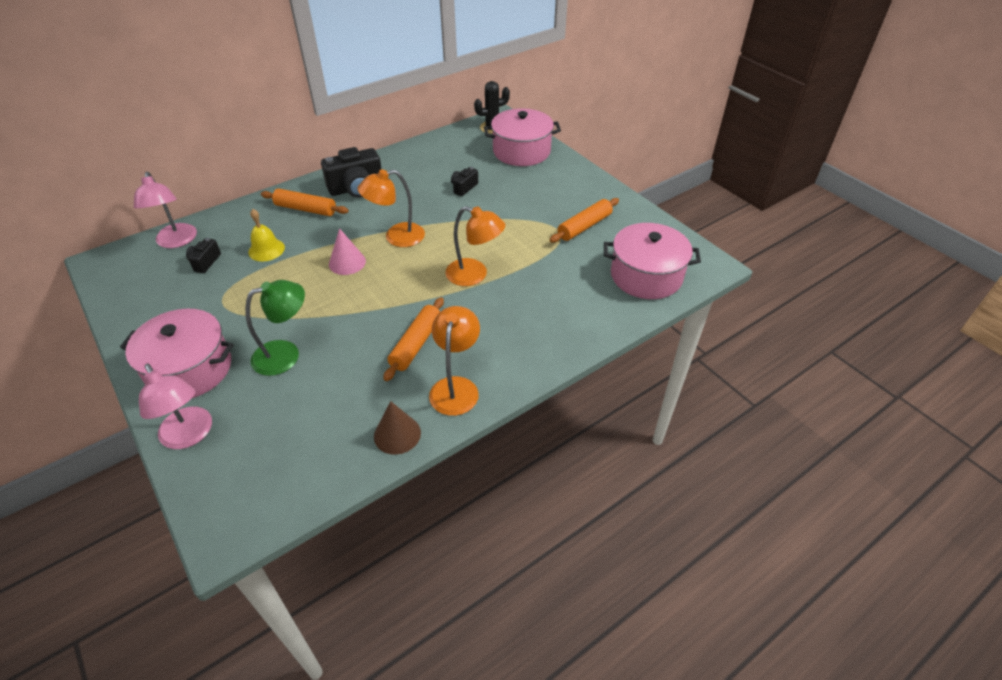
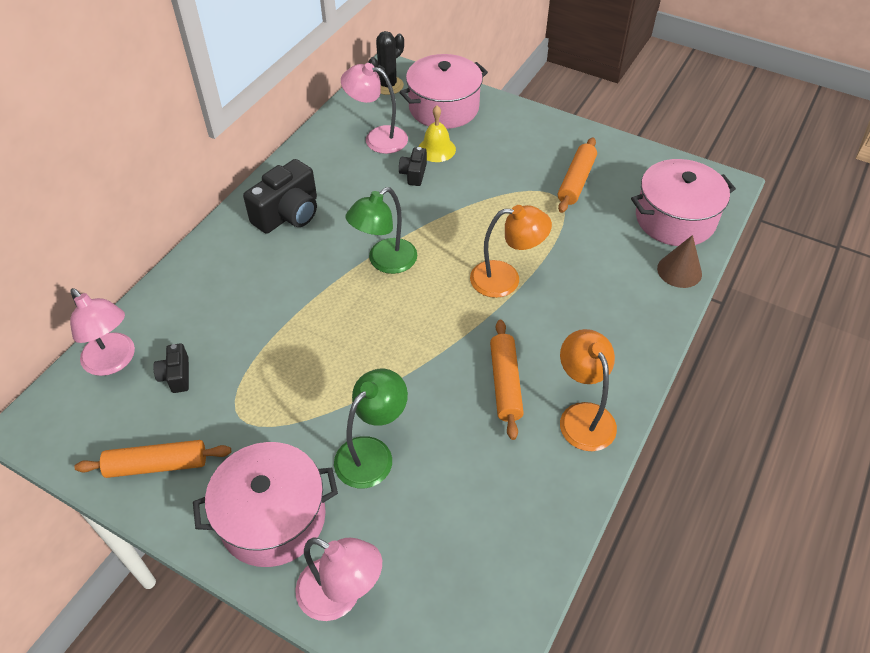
camera: 25 degrees left, 5 degrees up
yellow bell [248,209,285,262] -> yellow bell moved to [418,106,456,162]
orange rolling pin [261,188,349,216] -> orange rolling pin moved to [74,440,231,478]
pink cone [329,228,366,275] -> none
orange lamp [357,169,425,247] -> green lamp [345,187,417,274]
brown cone [374,401,421,455] -> brown cone moved to [657,235,702,288]
none -> pink lamp [341,63,408,154]

